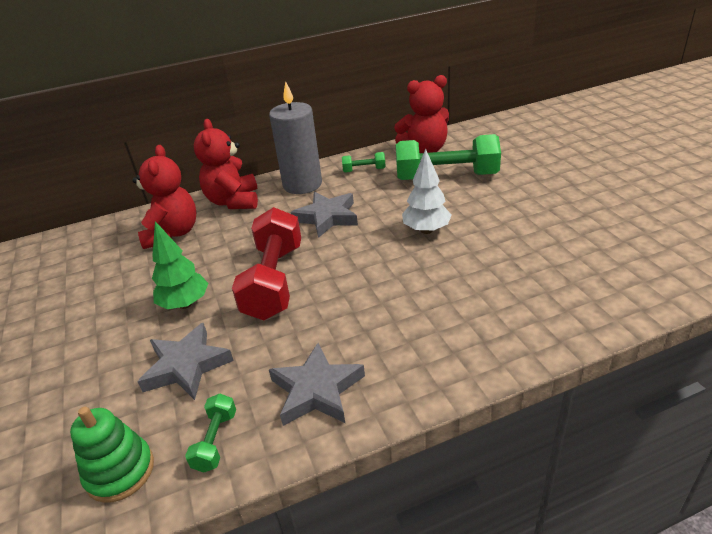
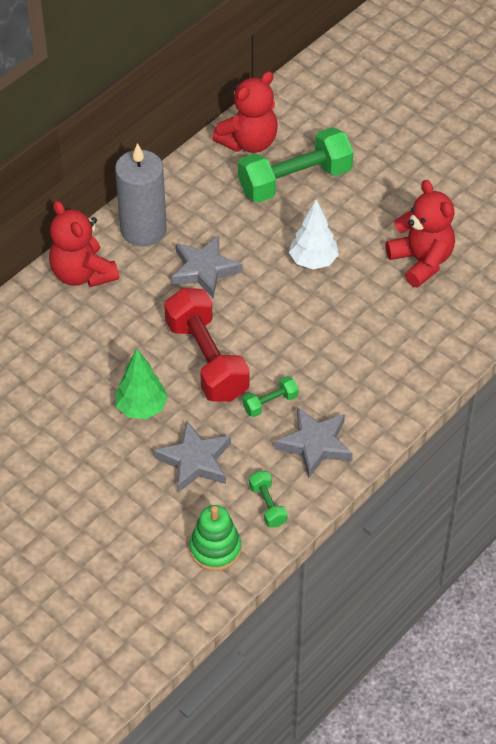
camera: 30 degrees left, 15 degrees up
red teddy bear [132,145,196,249] -> red teddy bear moved to [385,180,455,288]
green dumbbell [342,152,386,173] -> green dumbbell moved to [242,376,299,417]

